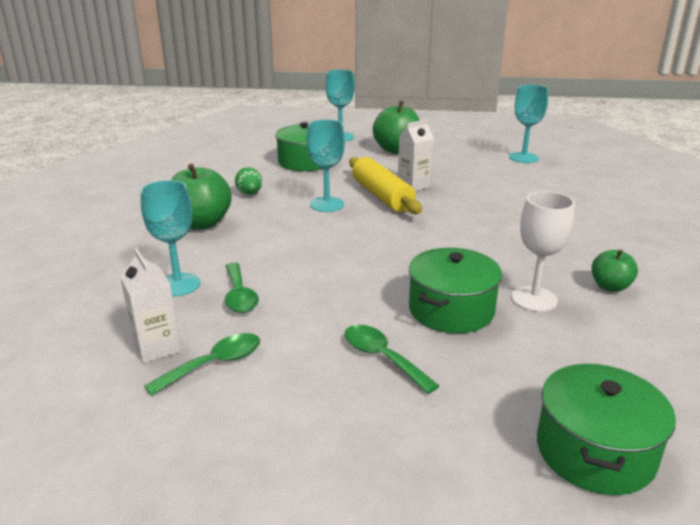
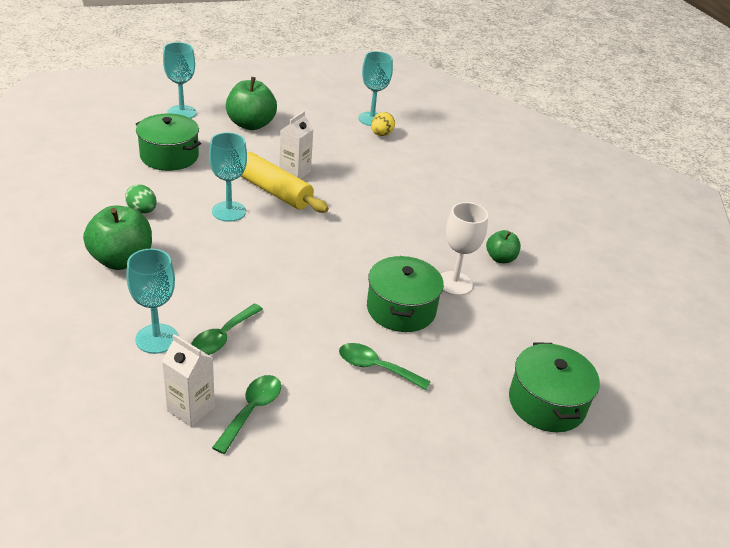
camera: 30 degrees left, 10 degrees up
green spoon [225,263,259,313] -> green spoon turned 75 degrees clockwise [191,303,263,355]
none -> yellow egg [371,112,395,136]

